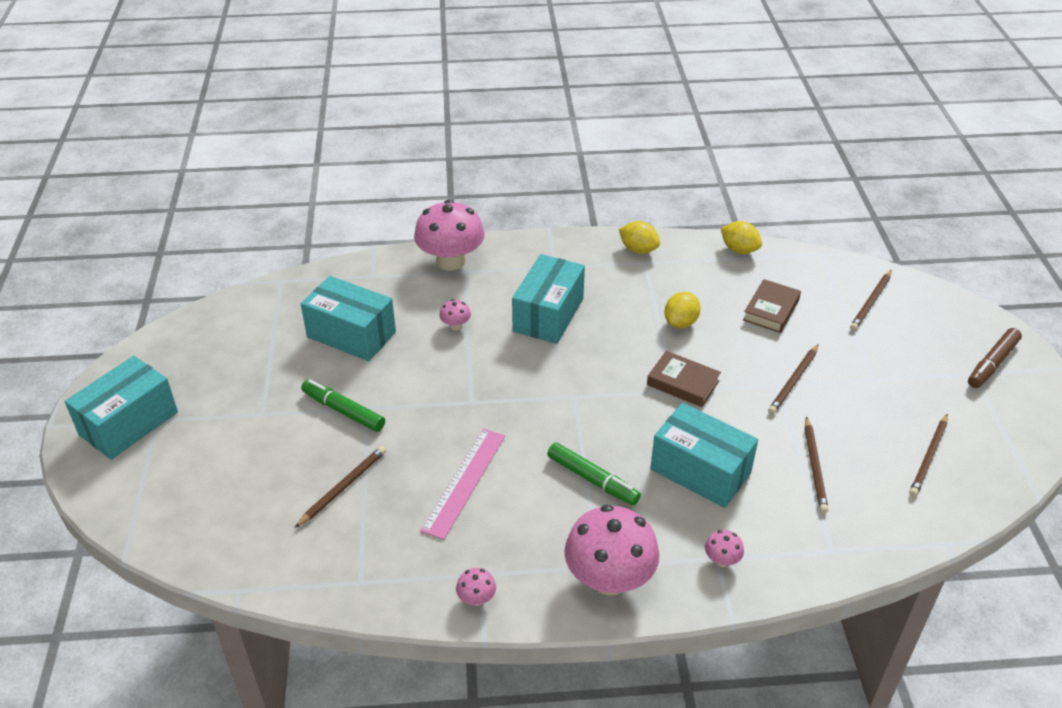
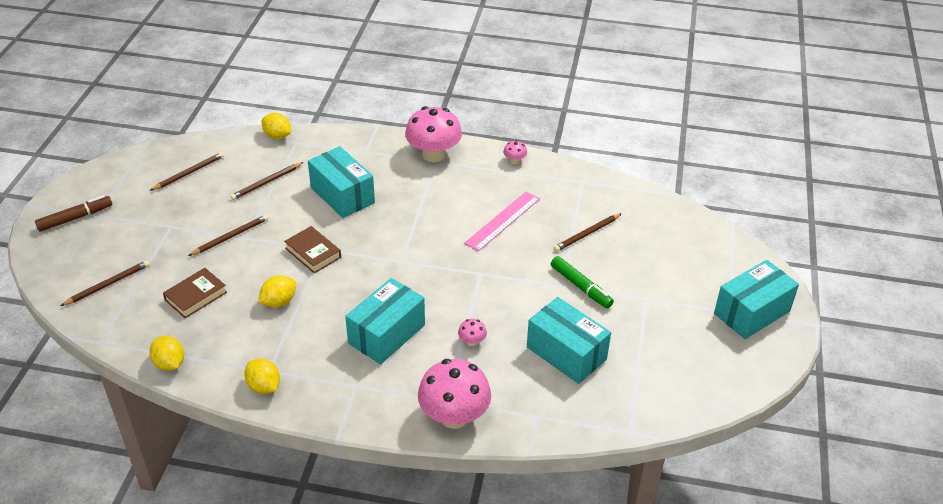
camera: 165 degrees left, 0 degrees up
green marker [547,442,641,506] -> none
pink mushroom [705,530,744,567] -> none
brown pencil [805,416,828,513] -> brown pencil turned 150 degrees counterclockwise [230,162,304,200]
none -> yellow lemon [261,113,291,139]

